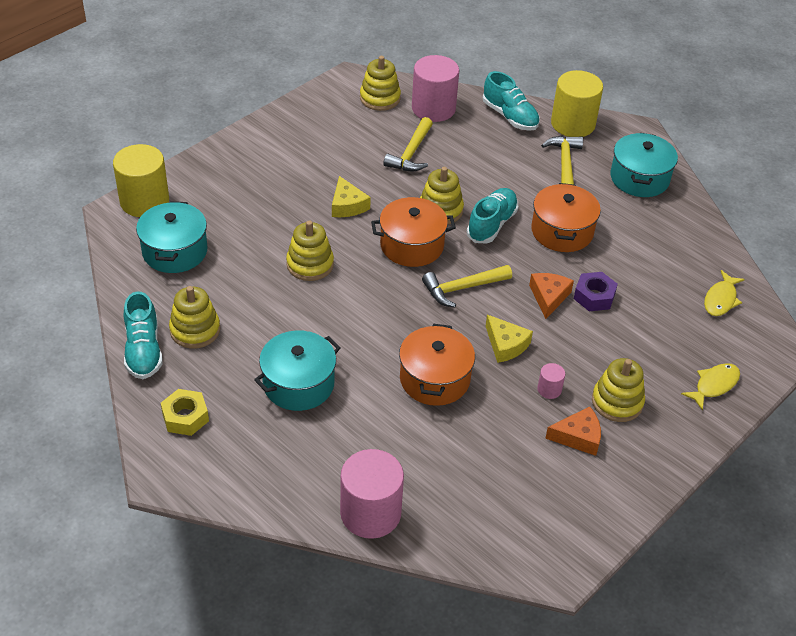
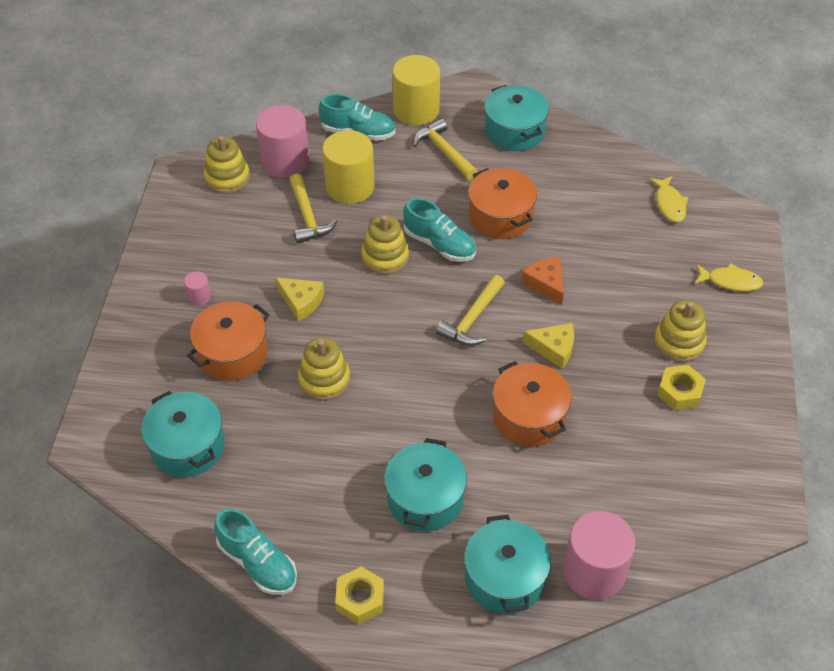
camera: 35 degrees left, 5 degrees up
yellow cylinder [113,144,169,217] -> yellow cylinder moved to [322,130,375,204]
yellow stacking toy [169,286,220,349] -> none
orange pot [371,197,456,267] -> orange pot moved to [187,301,270,381]
turquoise shoe [467,188,518,243] -> turquoise shoe turned 135 degrees clockwise [403,198,476,262]
pink cylinder [537,363,565,399] -> pink cylinder moved to [184,271,211,305]
orange cheese [545,407,601,456] -> yellow nut [657,365,706,411]
purple nut [574,272,618,311] -> none
yellow fish [681,363,740,410] -> yellow fish turned 90 degrees clockwise [695,263,764,291]
none -> turquoise pot [464,515,551,614]

